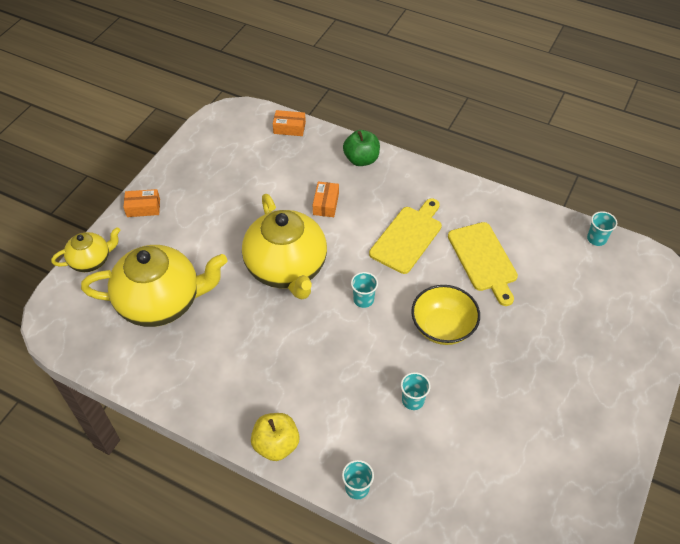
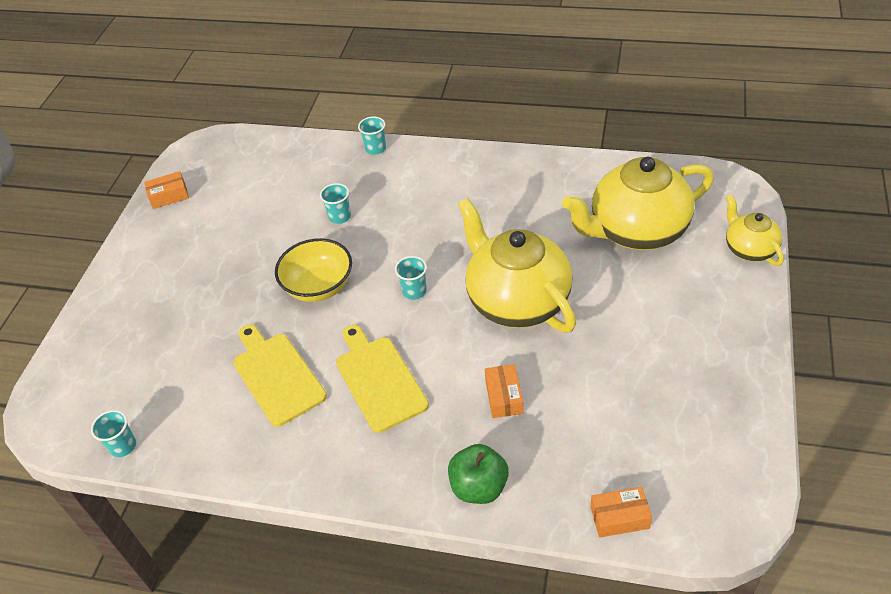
camera: 170 degrees right, 5 degrees down
yellow teapot [51,227,120,272] -> yellow teapot turned 105 degrees clockwise [726,194,784,266]
orange box [123,189,160,217] -> orange box moved to [144,171,189,209]
yellow apple [251,413,300,461] -> none
yellow cutting board [369,199,442,274] -> yellow cutting board turned 135 degrees clockwise [336,325,429,433]

